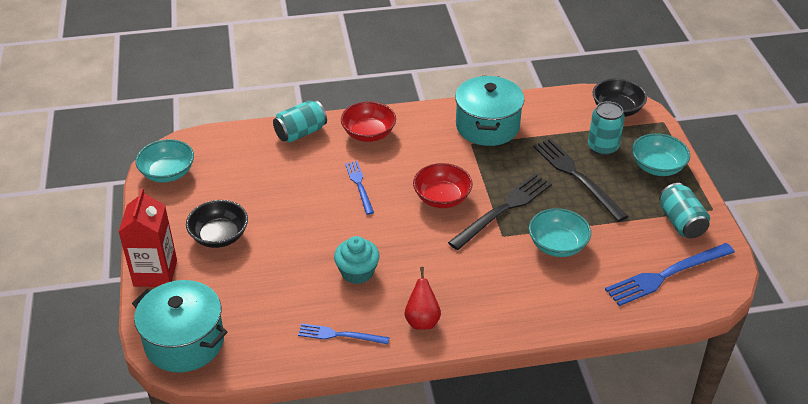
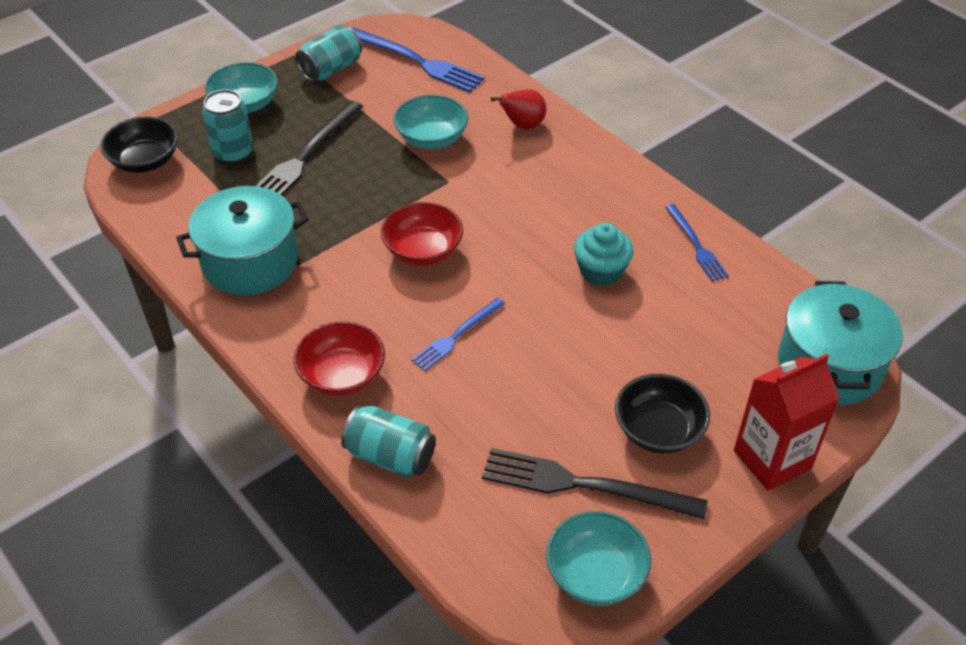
camera: 120 degrees left, 5 degrees up
red pear [405,267,441,329] -> red pear moved to [491,89,546,129]
black fork [448,174,552,250] -> black fork moved to [482,448,708,519]

